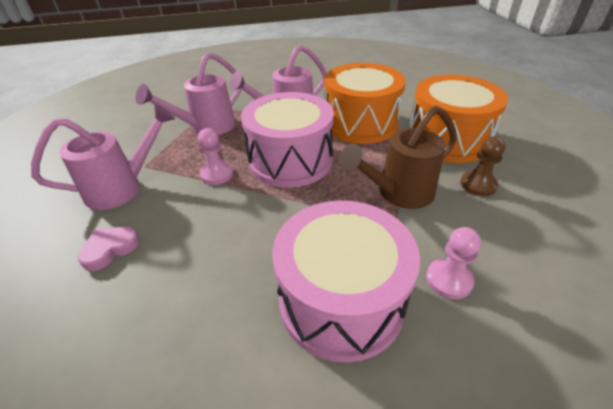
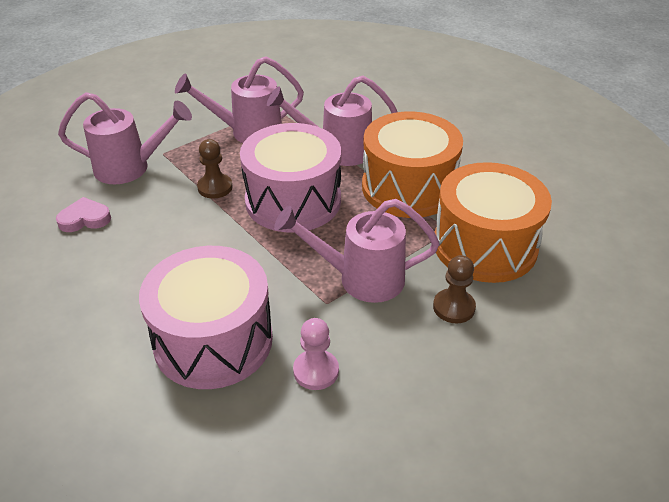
camera: 30 degrees right, 0 degrees up
pink pawn [198,128,233,185] -> brown pawn [197,139,233,199]
brown watering can [339,105,457,209] -> pink watering can [274,199,440,303]

